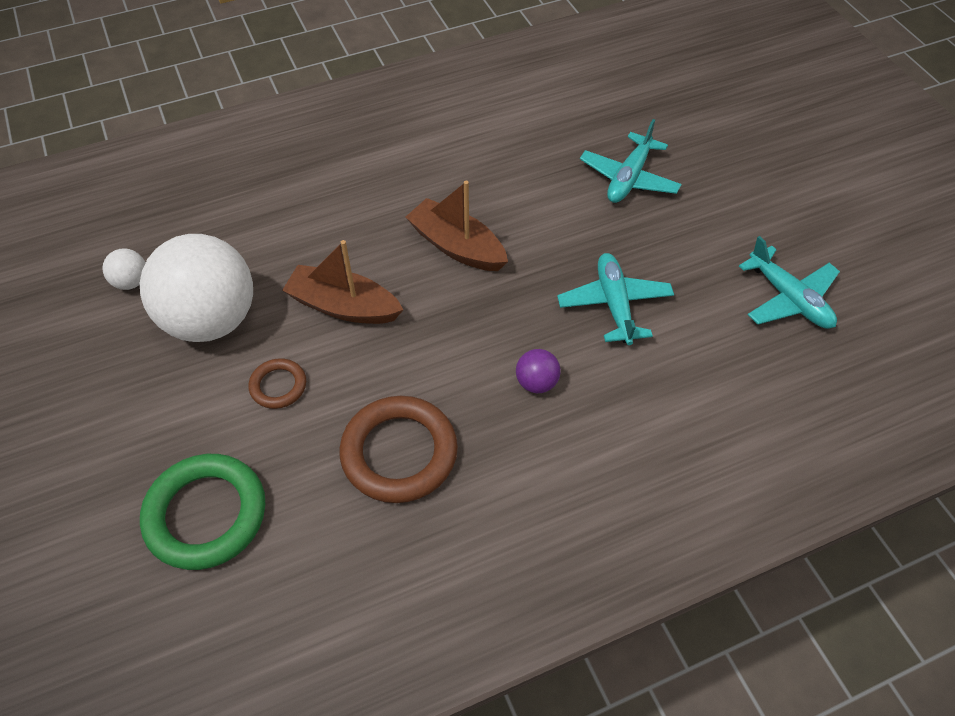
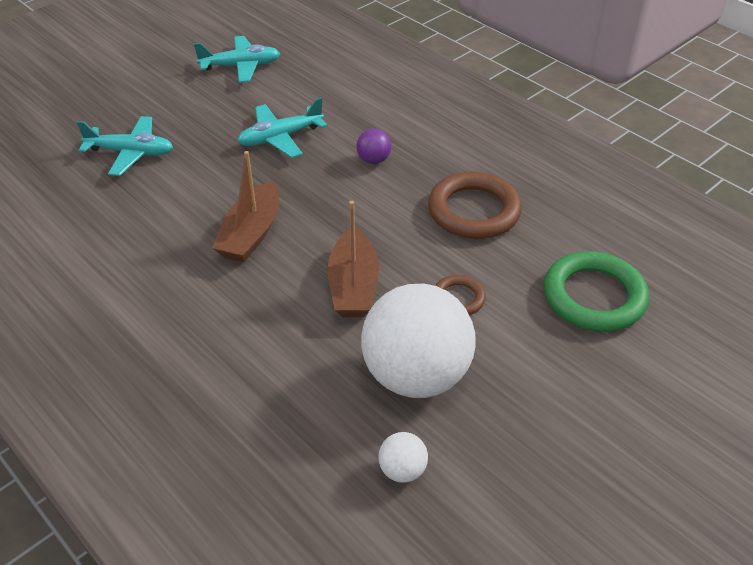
camera: 110 degrees left, 10 degrees down
turquoise plane [739,236,840,329] -> turquoise plane turned 45 degrees clockwise [194,36,280,83]

